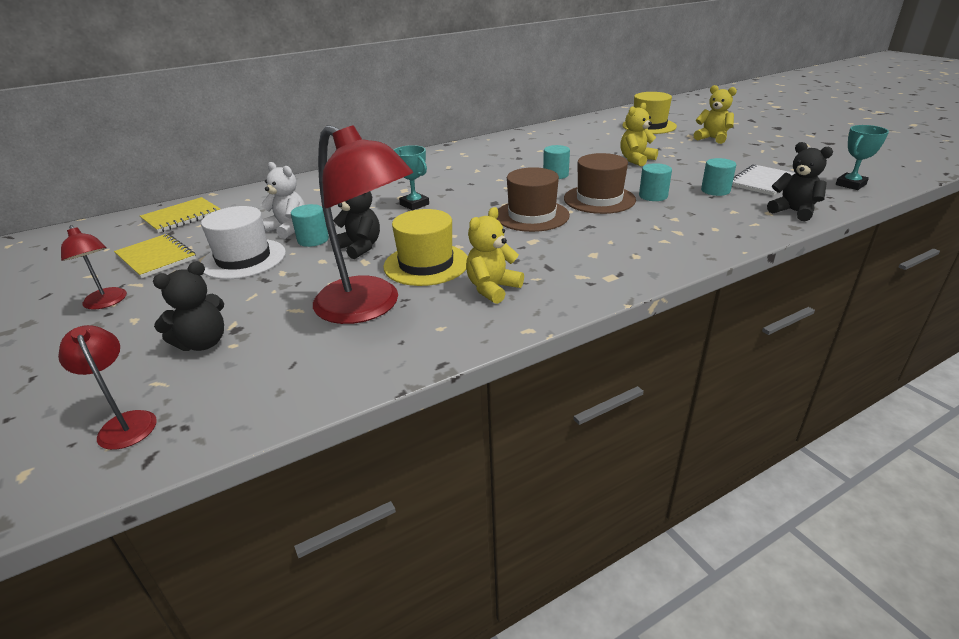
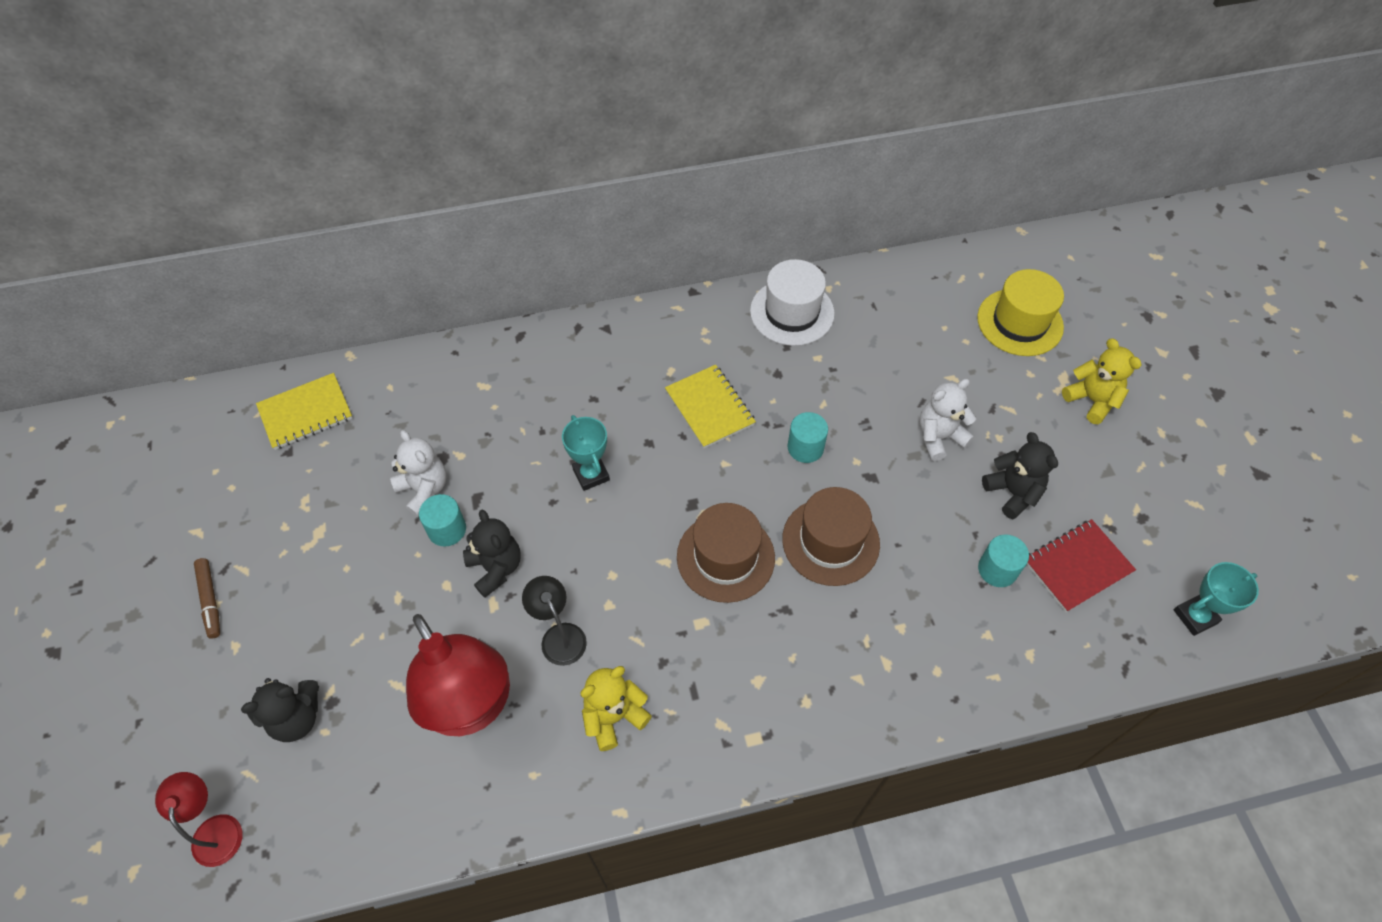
camera: 15 degrees right, 25 degrees up
red lamp [61,225,127,310] -> brown marker [194,558,220,639]
yellow notebook [114,234,196,278] -> yellow notebook moved to [665,365,756,448]
white hat [201,206,286,279] -> white hat moved to [750,259,835,346]
yellow hat [383,209,468,286] -> black lamp [522,576,587,666]
yellow teddy bear [620,102,658,166] -> white teddy bear [919,379,976,461]
turquoise cylinder [639,163,672,201] -> none
white notebook [732,164,795,196] -> red notebook [1027,519,1136,612]
black teddy bear [767,142,833,221] -> black teddy bear moved to [982,432,1058,519]

